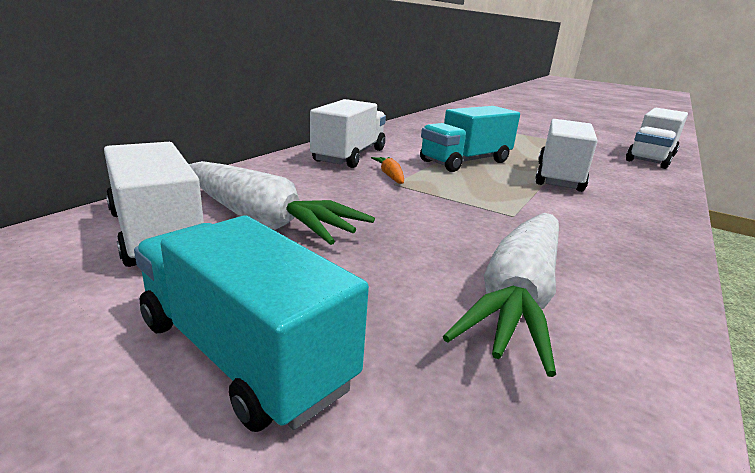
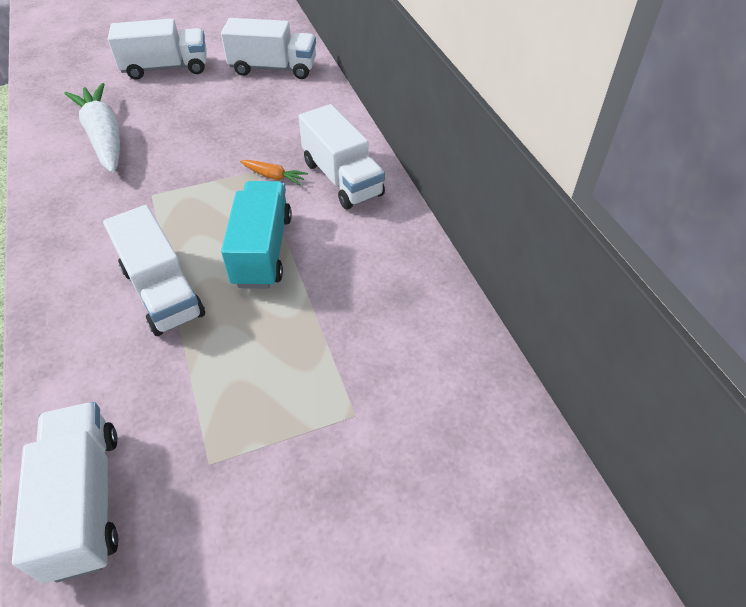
camera: 130 degrees right, 25 degrees up
turquoise truck [134,215,369,432] -> white truck [108,19,207,80]
white carrot [189,161,375,245] -> none

